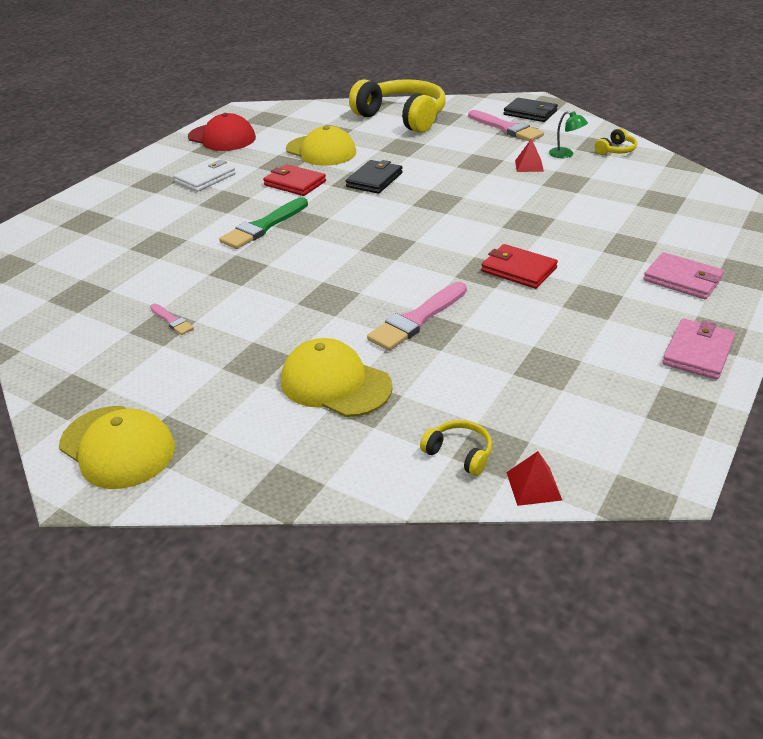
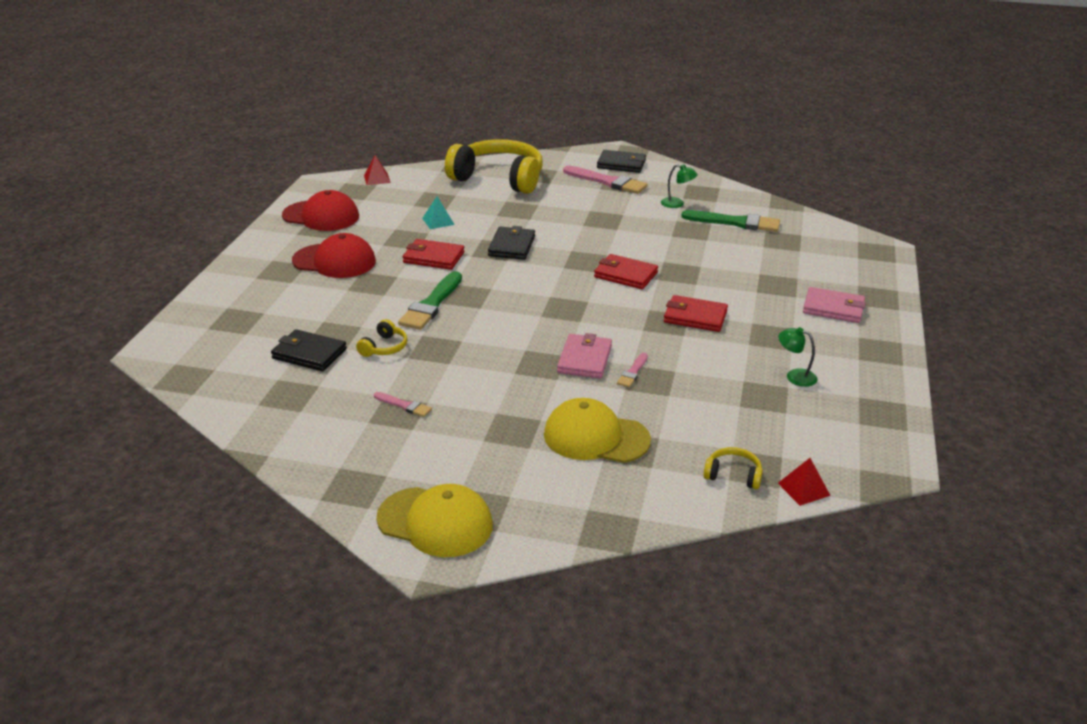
camera: 20 degrees left, 5 degrees down
white wallet [173,158,236,192] -> red cap [292,233,376,278]
yellow cap [286,126,356,166] -> turquoise pyramid [422,196,455,229]
pink brush [367,282,467,351] -> pink brush [617,353,648,388], size x0.51
red pyramid [515,138,544,172] -> red pyramid moved to [364,155,391,185]
yellow headphones [595,128,637,155] -> yellow headphones moved to [356,319,407,357]
pink wallet [662,318,736,379] -> pink wallet moved to [557,333,612,379]
none -> black wallet [271,329,347,371]
none -> red wallet [594,254,658,289]
none -> green brush [681,210,780,232]
none -> green lamp [778,327,818,387]

